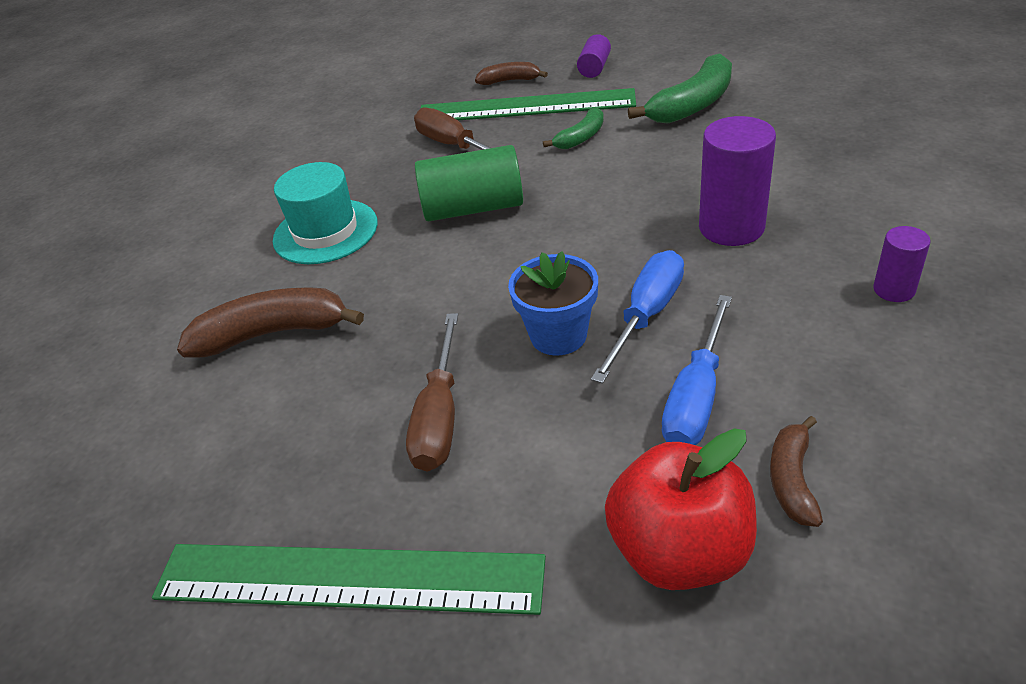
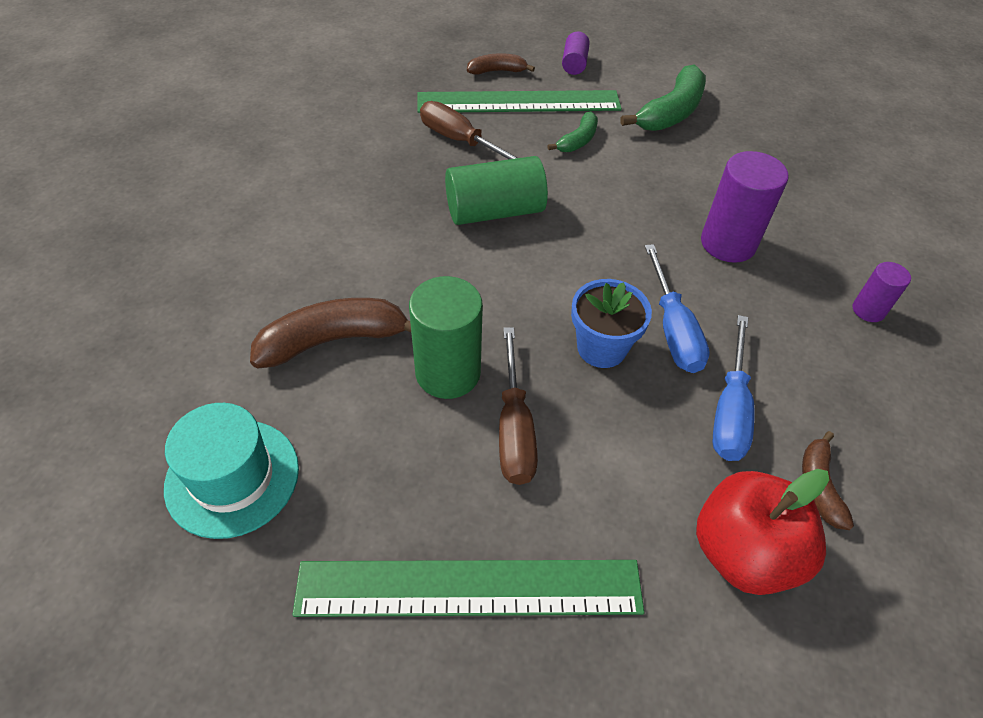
camera: 15 degrees left, 10 degrees up
turquoise hat [273,162,378,264] -> turquoise hat moved to [164,403,299,539]
blue screwdriver [591,250,684,384] -> blue screwdriver turned 150 degrees clockwise [645,244,710,373]
none -> green cylinder [409,276,483,399]

